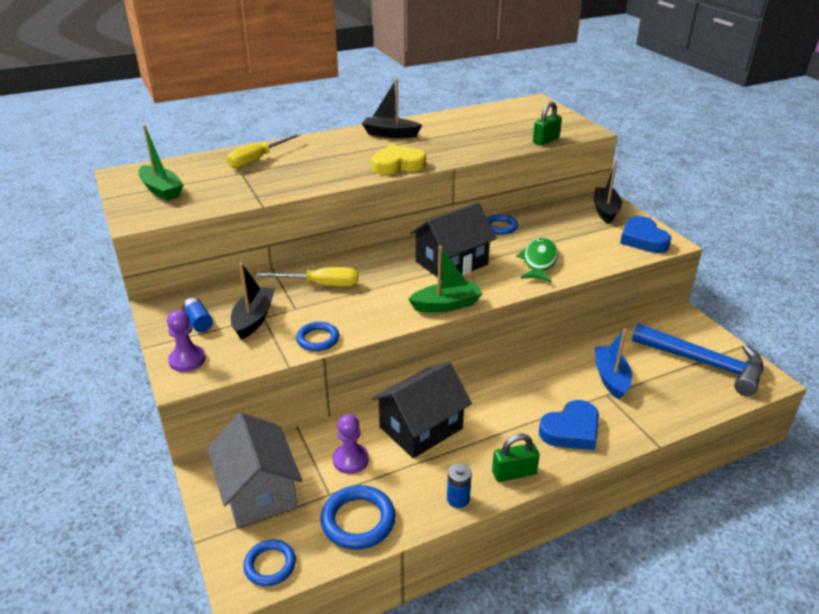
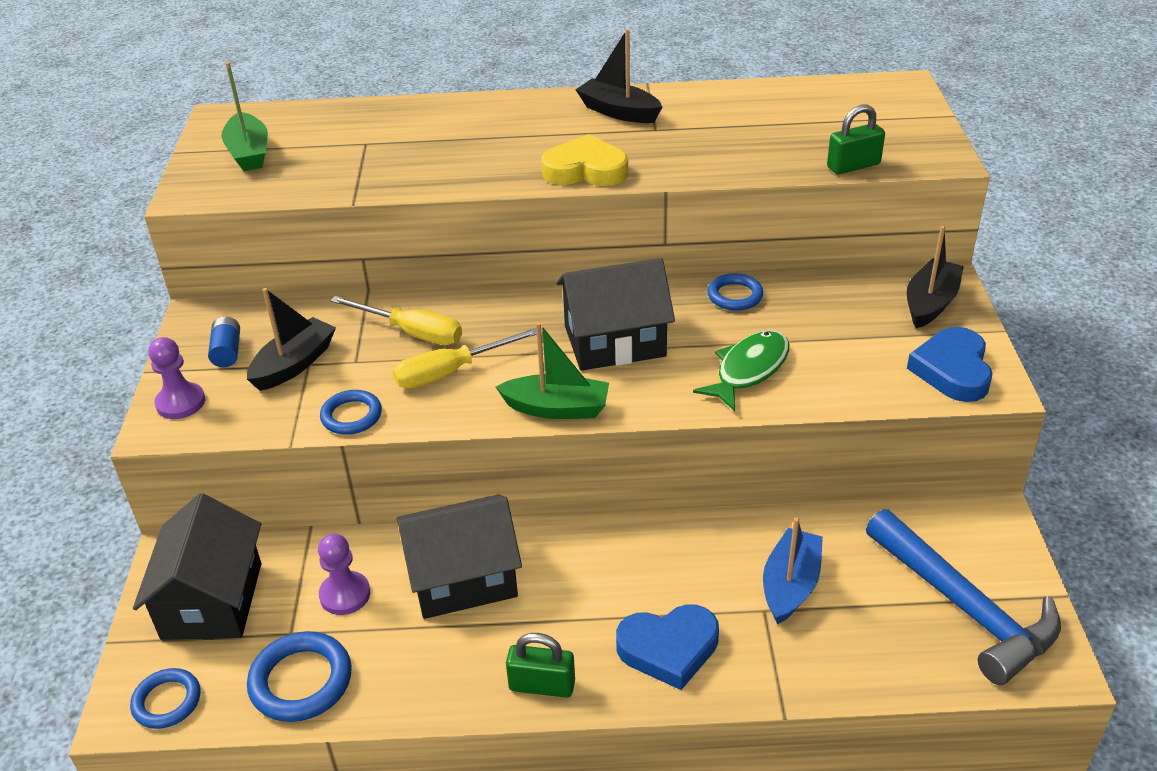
camera: 25 degrees right, 5 degrees up
grey house [207,413,302,527] -> black house [133,493,261,640]
yellow screwdriver [227,133,301,169] -> yellow screwdriver moved to [393,328,537,388]
blue battery [447,464,472,508] -> none

